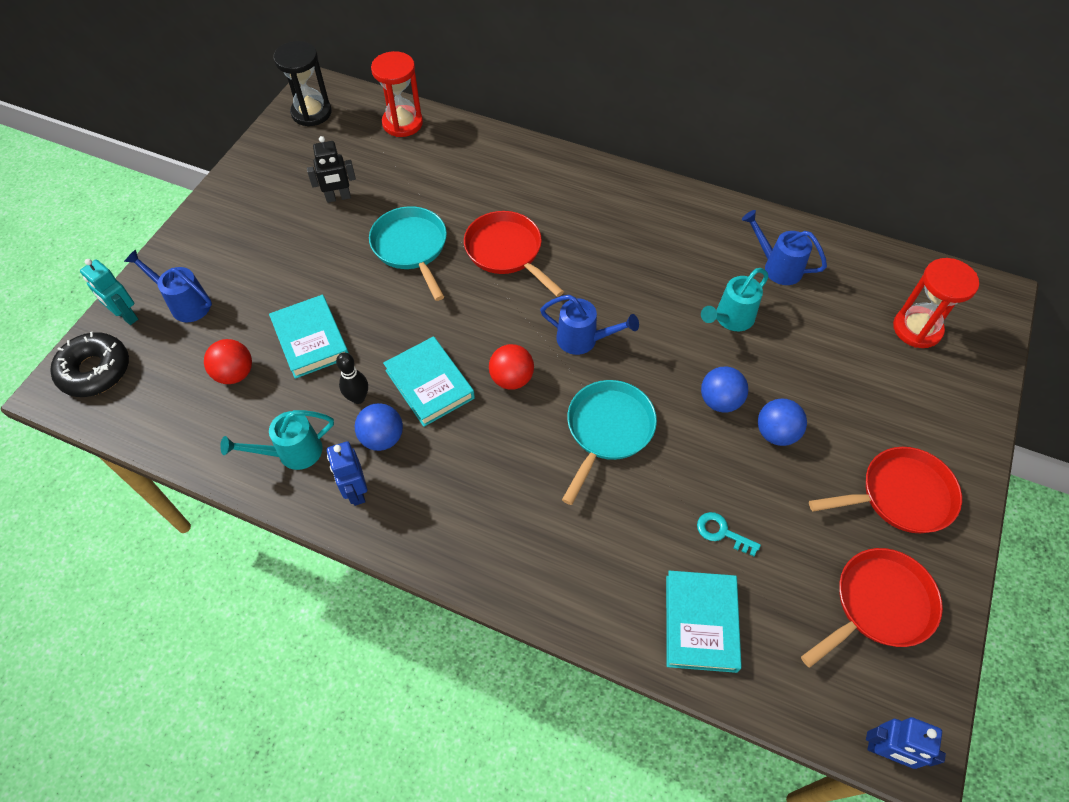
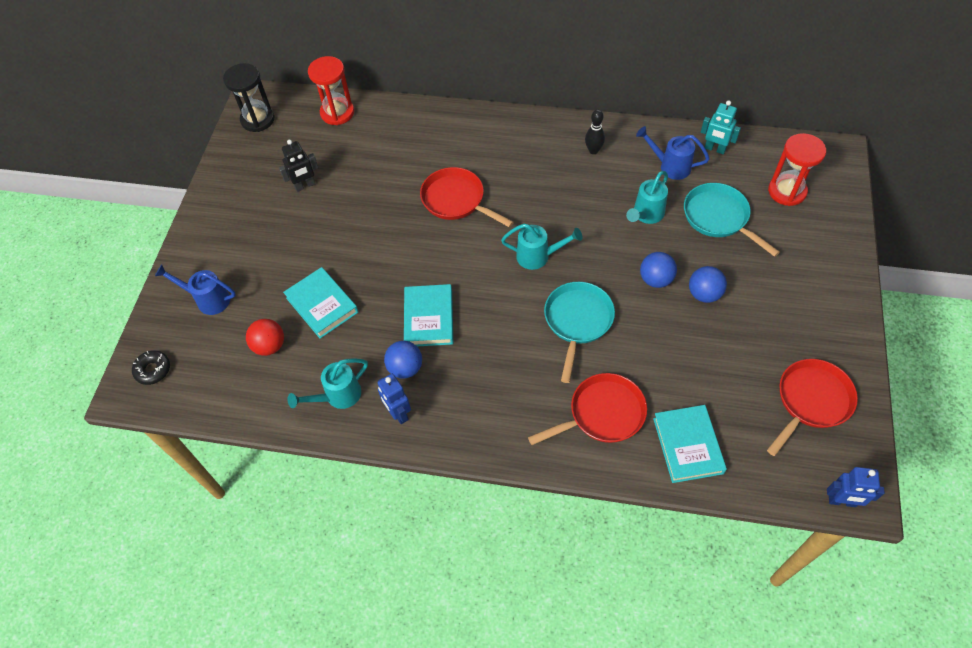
camera: 10 degrees left, 0 degrees up
black donut [50,332,129,397] -> black donut [132,350,170,385], size x0.61
turquoise robot [80,259,138,325] -> turquoise robot moved to [701,101,741,154]
black bowling pin [336,352,368,404] -> black bowling pin moved to [585,109,605,154]
turquoise pan [369,206,447,301] -> turquoise pan moved to [684,183,780,257]
turquoise book [383,336,475,427] -> turquoise book turned 45 degrees clockwise [404,284,453,346]
red ball [489,344,534,390] -> none
blue watering can [540,295,639,355] -> turquoise watering can [501,224,582,270]
turquoise key [697,512,761,556] -> none
red pan [809,447,962,533] -> red pan moved to [528,373,647,445]

